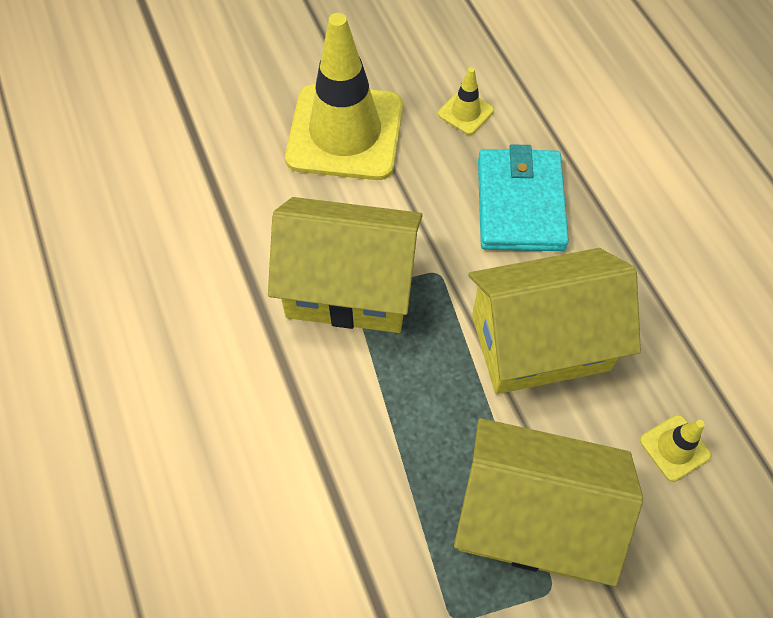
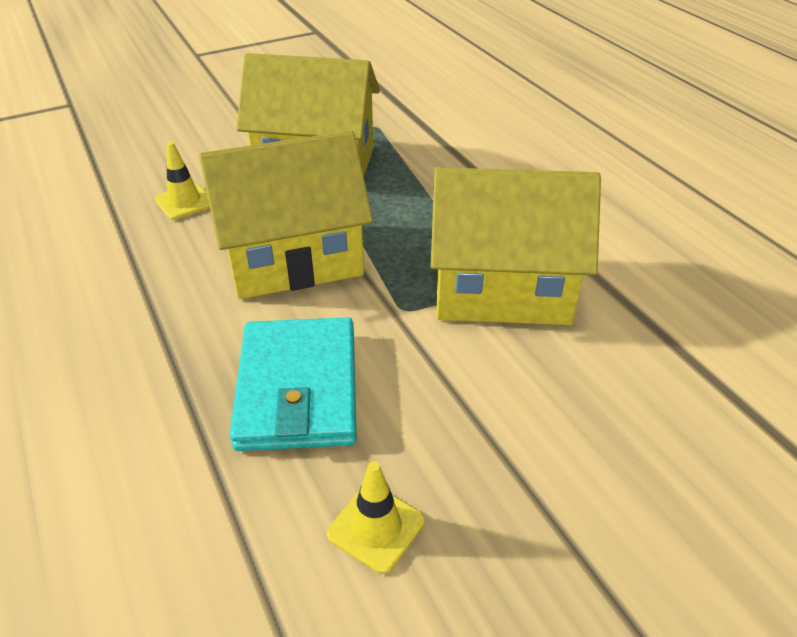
camera: 175 degrees right, 20 degrees down
yellow traffic cone [285,13,403,180] -> none

